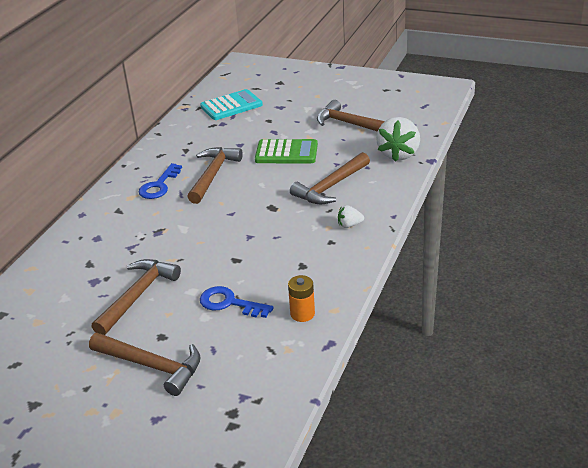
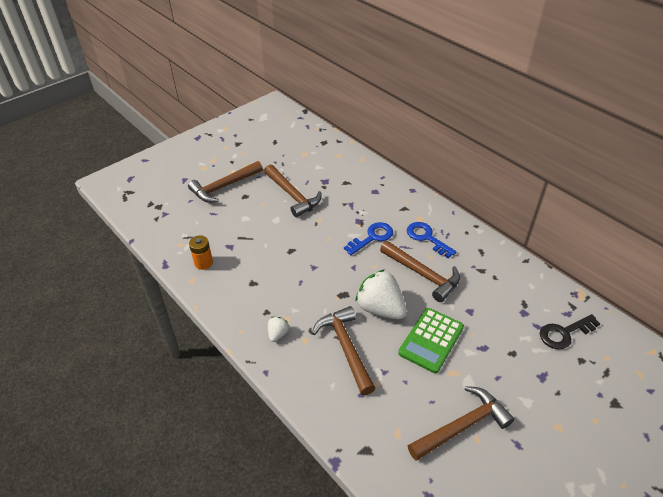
camera: 115 degrees right, 10 degrees up
turquoise calculator [200,89,263,120] -> black key [540,314,600,349]
blue key [200,286,274,318] -> blue key moved to [344,222,393,255]
white strawberry [376,117,420,162] -> white strawberry moved to [355,269,407,319]

